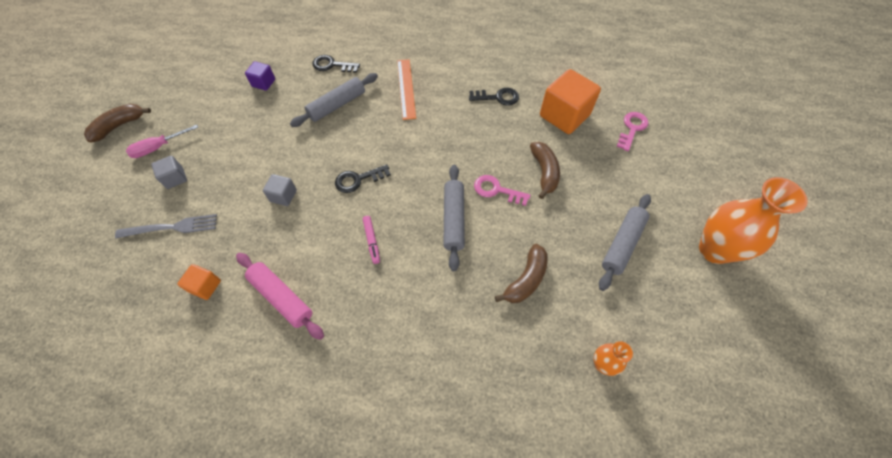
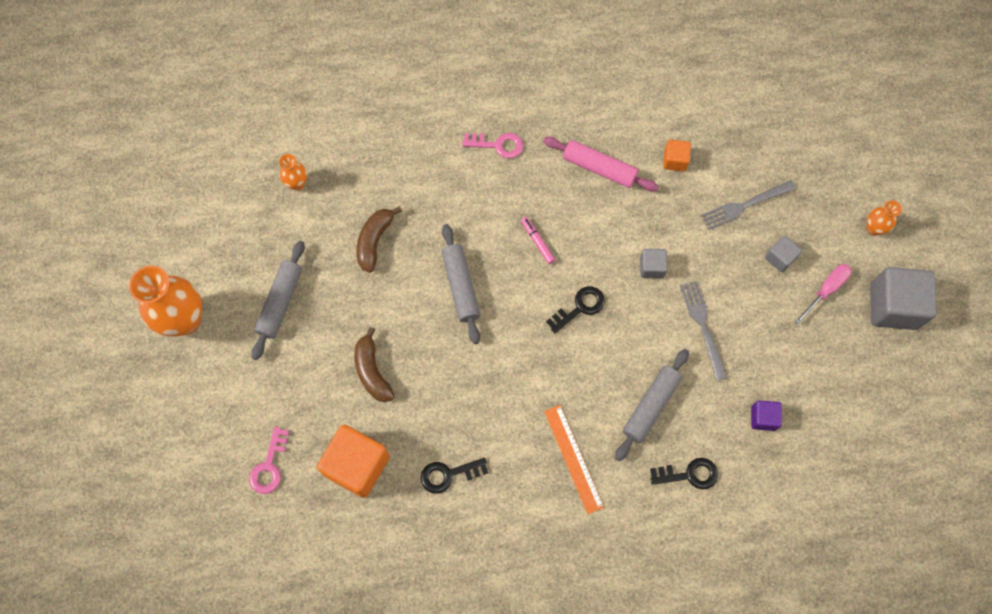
camera: 165 degrees right, 10 degrees up
brown banana [84,104,151,143] -> grey cube [870,267,937,330]
pink key [474,175,530,206] -> pink key moved to [462,133,523,158]
none -> grey fork [680,281,727,381]
none -> orange vase [867,200,902,236]

